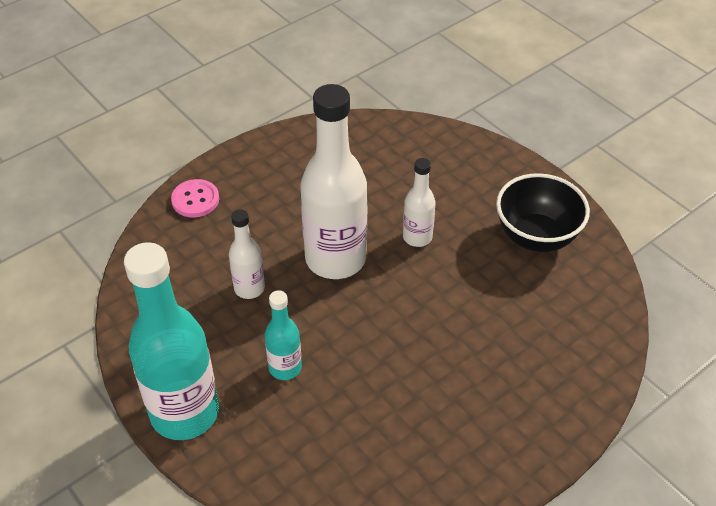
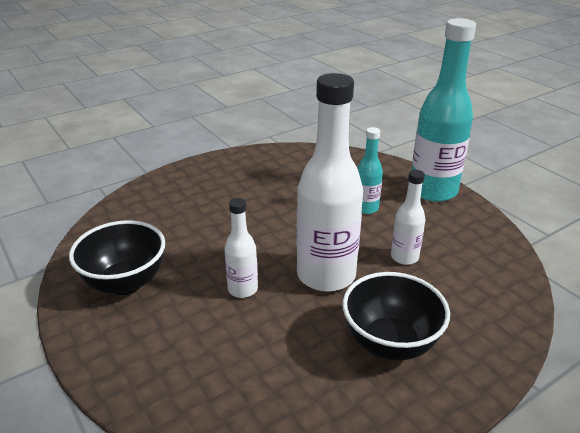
camera: 175 degrees left, 15 degrees down
pink button [171,179,219,218] -> none
none -> black bowl [342,272,450,361]

